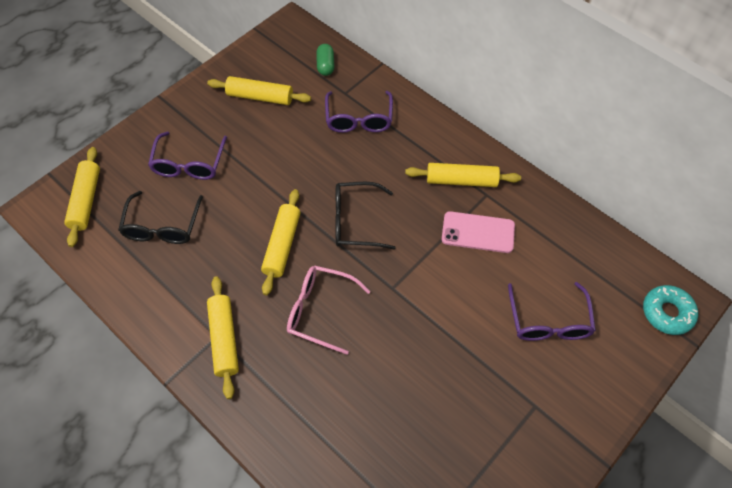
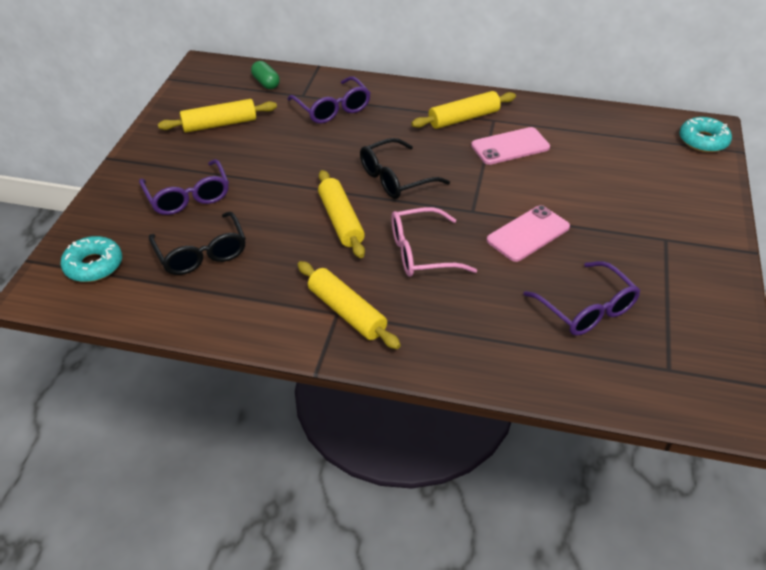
camera: 30 degrees left, 15 degrees down
yellow rolling pin [64,147,100,247] -> turquoise donut [60,236,122,282]
purple glasses [508,282,596,341] -> purple glasses moved to [523,261,640,336]
none -> pink phone [487,205,570,262]

